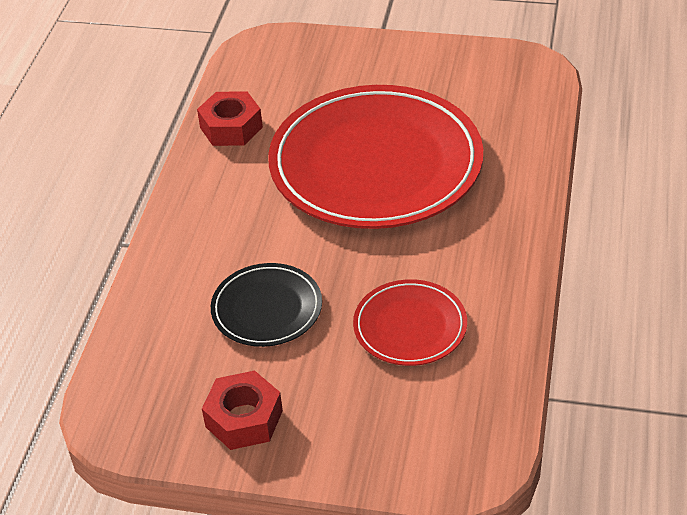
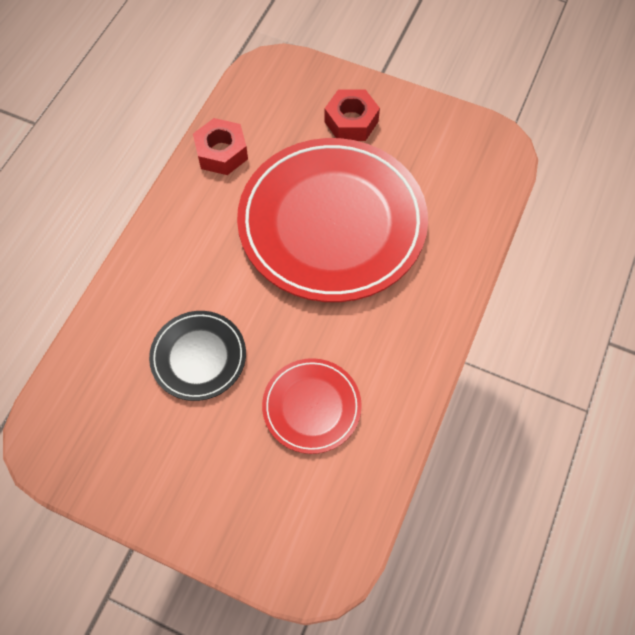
camera: 10 degrees right, 20 degrees up
red nut [202,370,283,450] -> red nut moved to [324,89,380,141]

